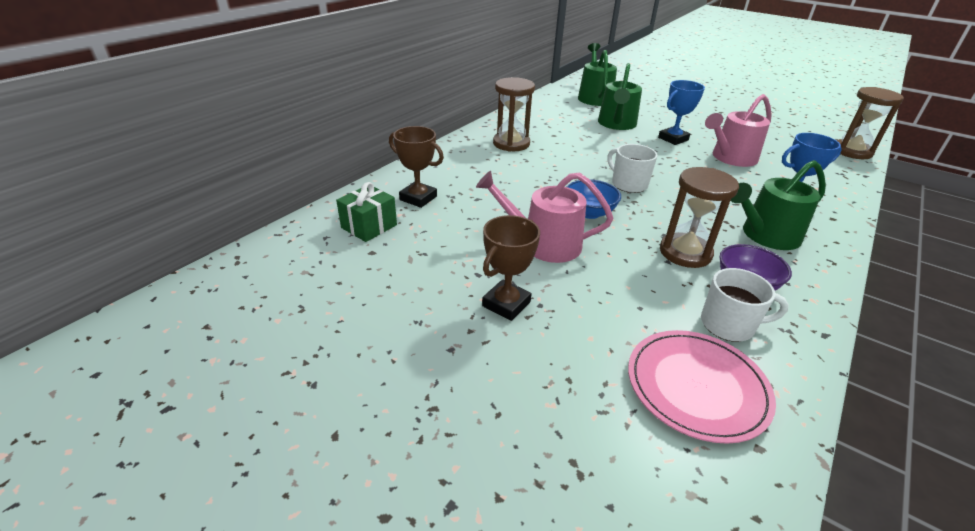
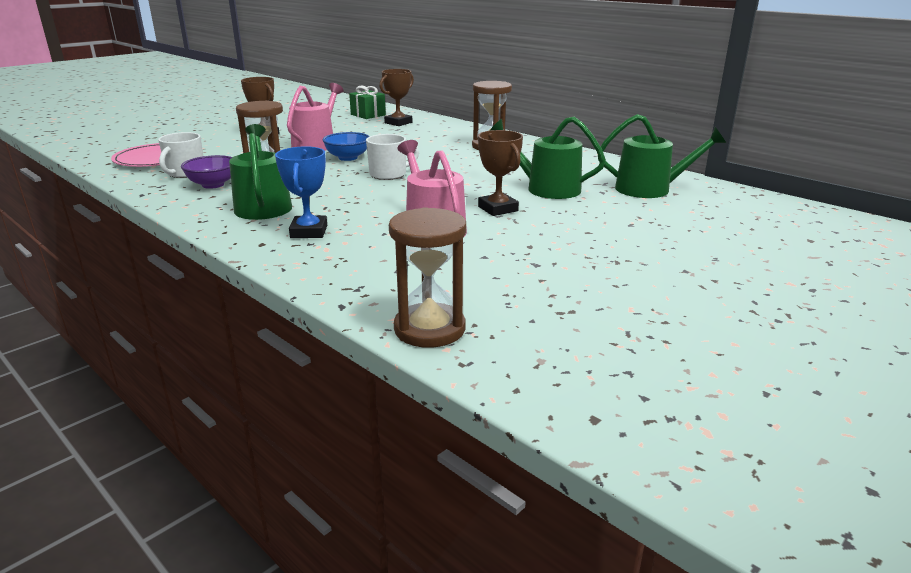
camera: 100 degrees right, 10 degrees down
blue trophy [658,80,705,145] -> brown trophy [478,130,523,216]

